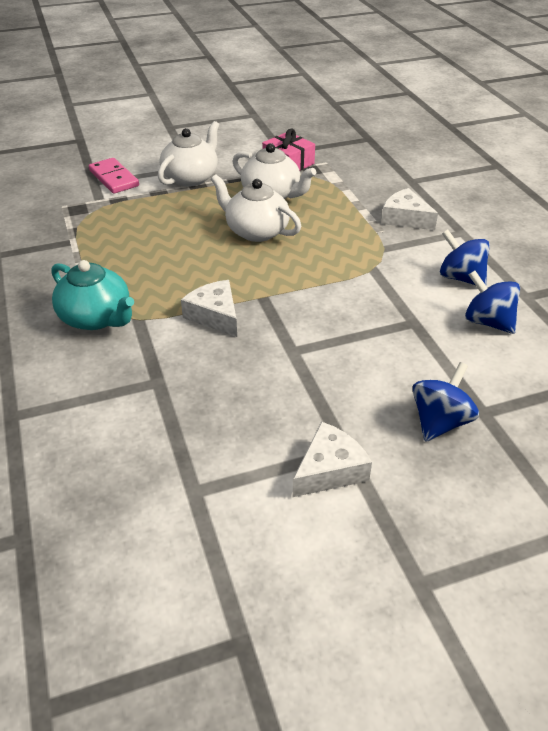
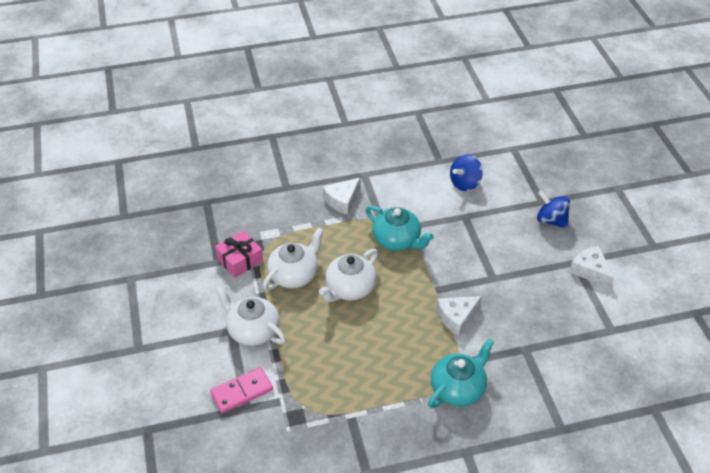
camera: 85 degrees left, 5 degrees up
blue spinning top [440,230,490,285] -> none
none -> turquoise teapot [365,206,434,251]

